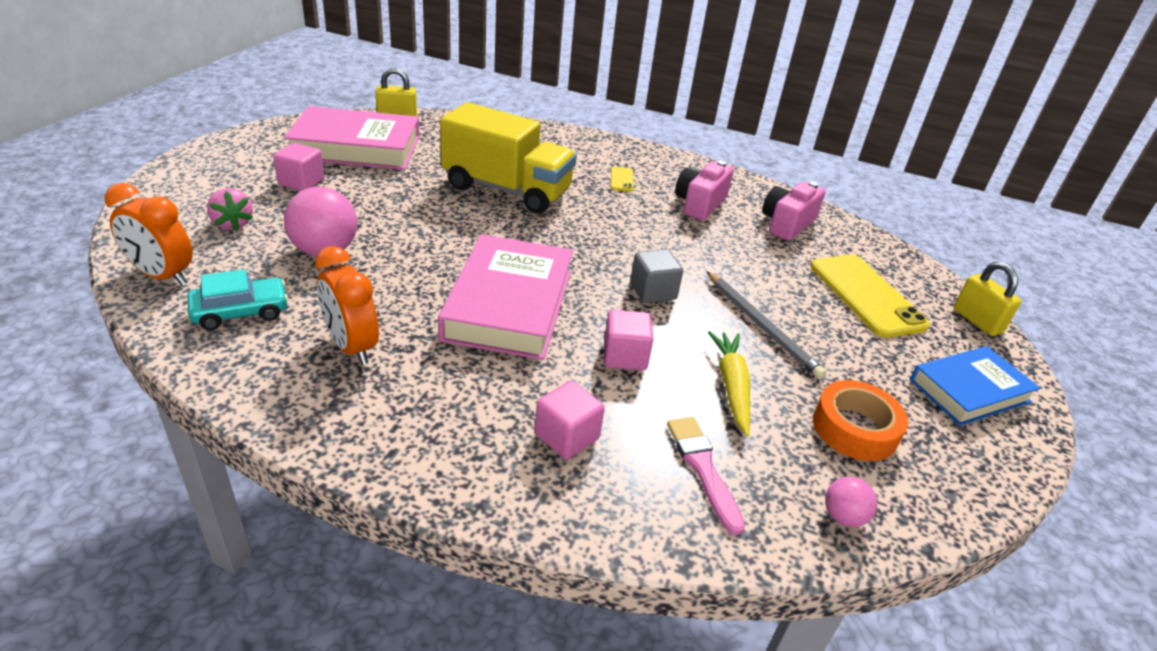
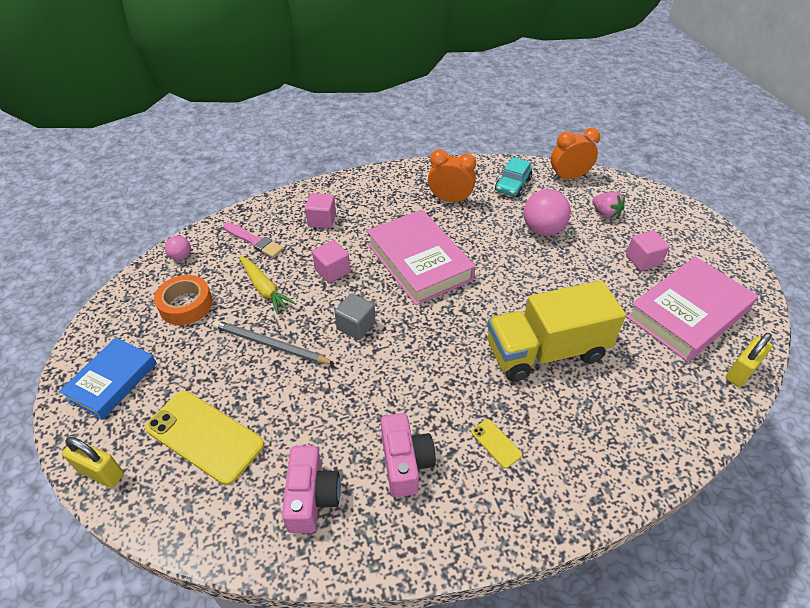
camera: 145 degrees right, 10 degrees up
pink strawberry [207,188,253,231] -> pink strawberry turned 150 degrees counterclockwise [592,192,625,219]

